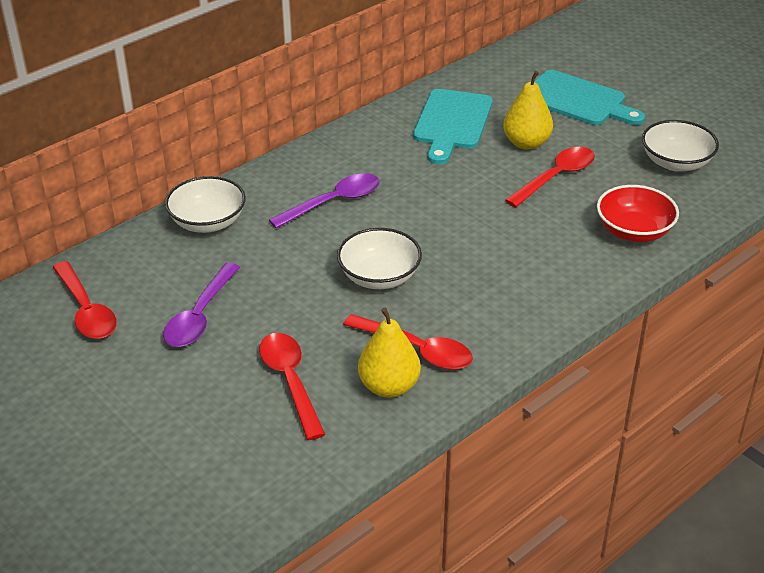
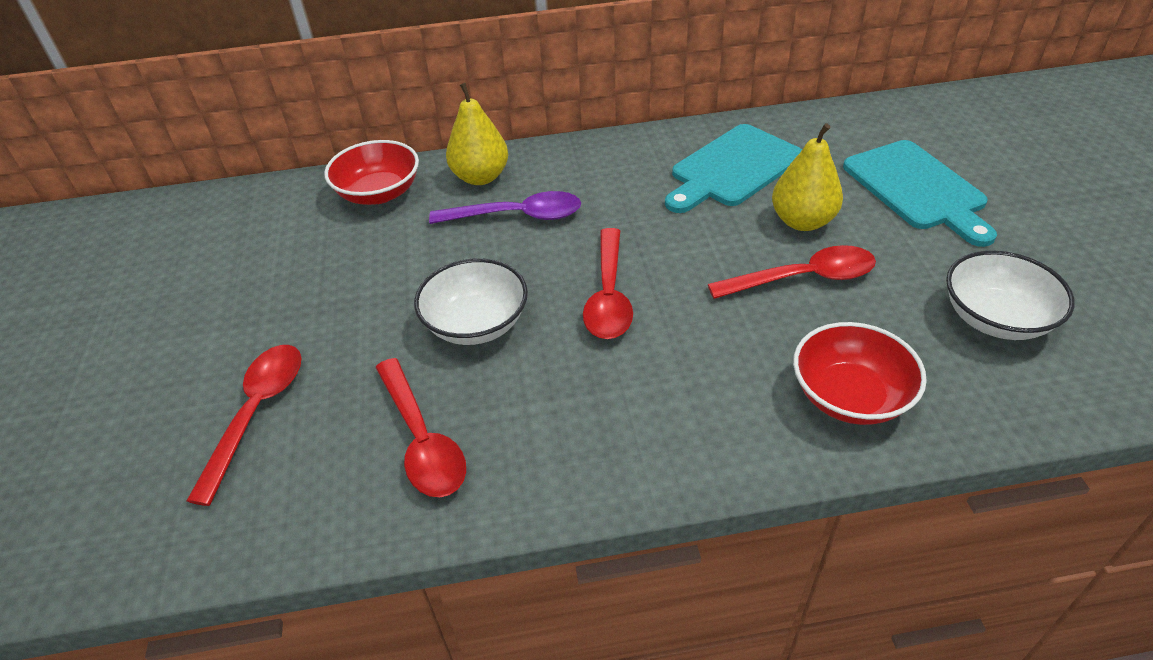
camera: 35 degrees right, 5 degrees up
red spoon [53,261,117,339] -> red spoon moved to [583,228,633,339]
purple spoon [163,263,240,347] -> none
white bowl [165,176,246,233] -> red bowl [324,140,419,205]
yellow pear [358,308,421,398] -> yellow pear moved to [446,83,508,185]

